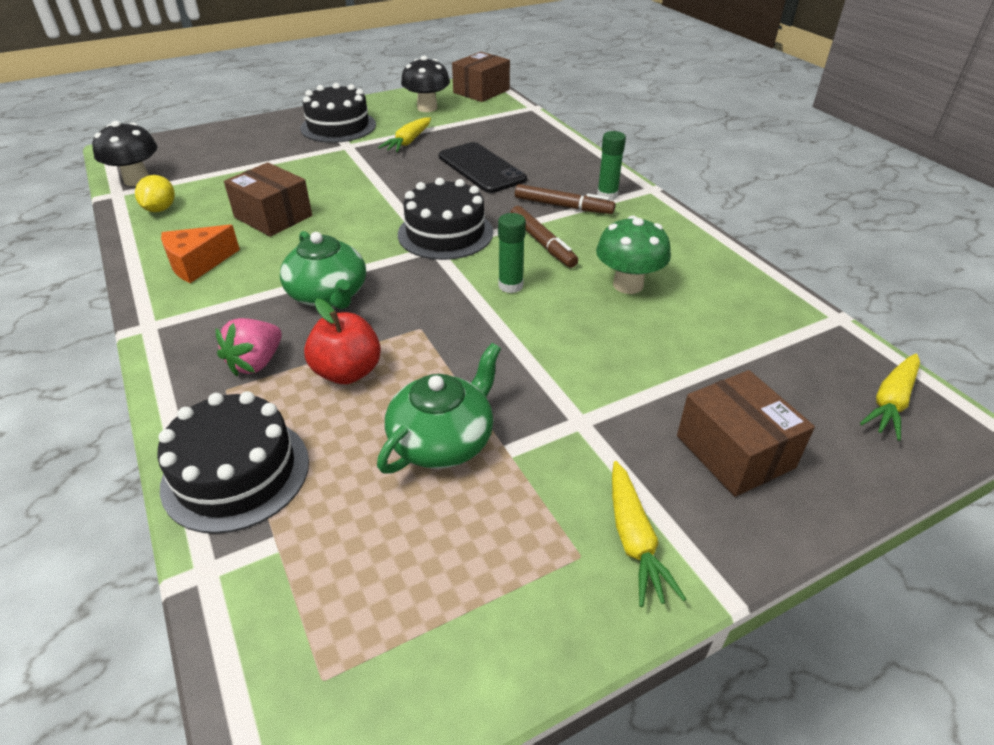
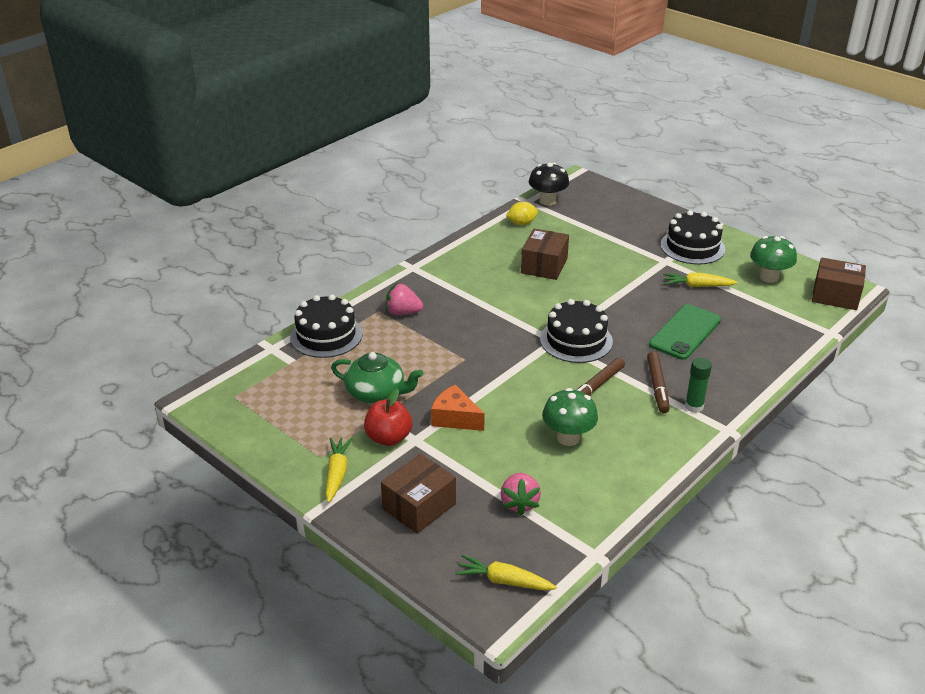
camera: 70 degrees right, 5 degrees down
orange cheese [161,225,240,283] -> orange cheese moved to [431,384,485,431]
green teapot [280,231,366,309] -> none
red apple [304,299,381,384] -> red apple moved to [364,388,412,446]
black mushroom [401,56,450,112] -> green mushroom [750,236,797,283]
black phone [439,142,527,193] -> green phone [649,304,721,360]
green glue stick [498,213,526,293] -> none
yellow carrot [612,461,686,607] -> yellow carrot turned 120 degrees clockwise [325,438,353,503]
none -> pink strawberry [500,473,541,516]

